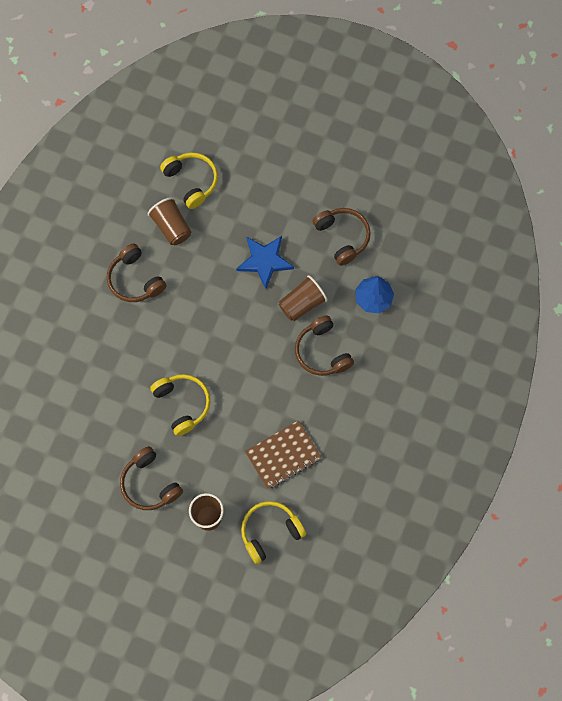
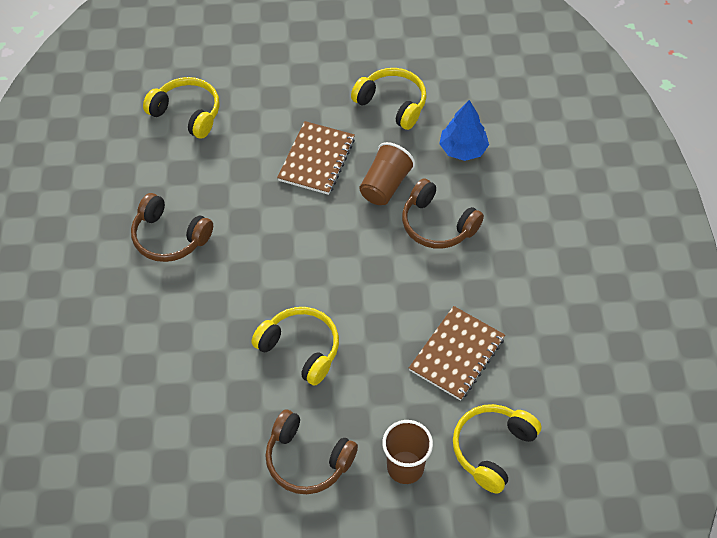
camera: 25 degrees left, 15 degrees down
brown cup [148,197,191,245] -> none
blue star [236,236,294,289] -> brown notebook [277,121,355,195]
brown headphones [312,208,371,266] -> yellow headphones [351,68,427,130]

